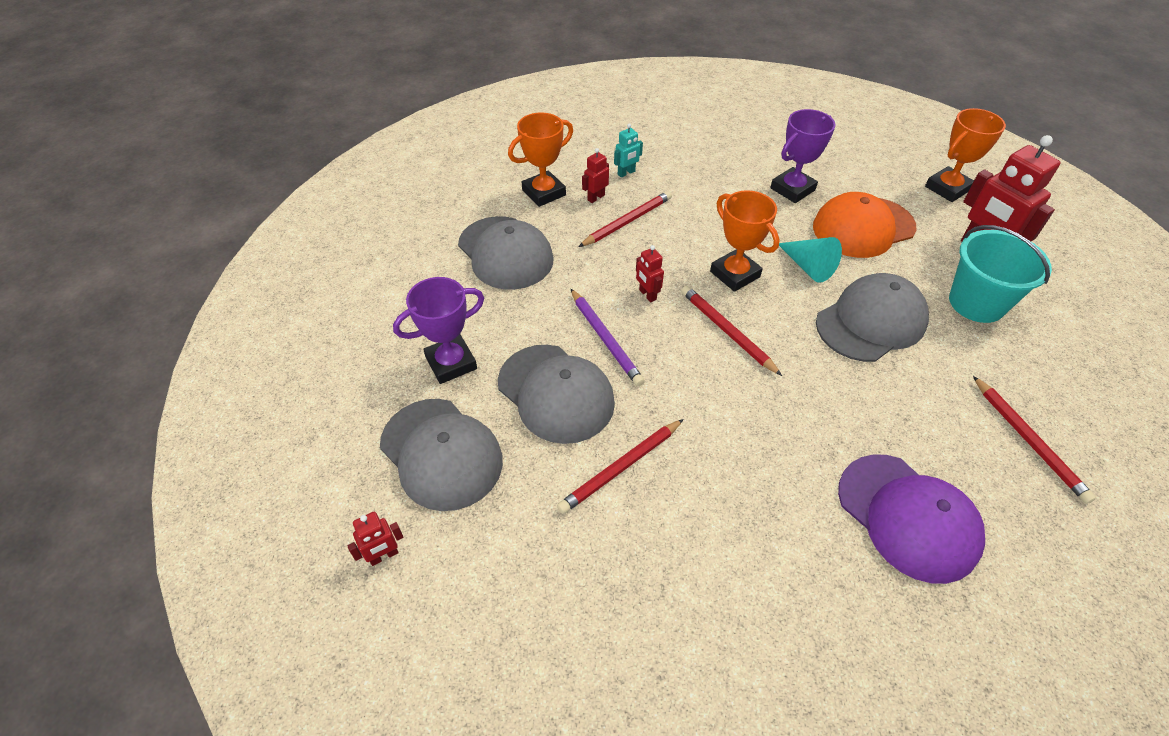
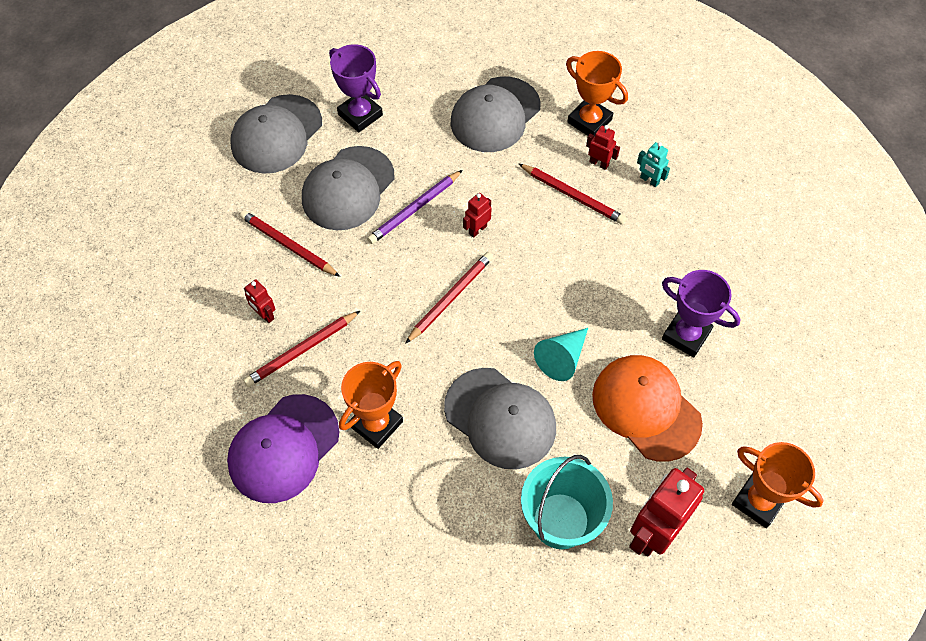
camera: 75 degrees right, 10 degrees up
red robot [348,512,403,566] -> red robot moved to [244,279,275,323]
orange trophy [710,190,780,292] -> orange trophy moved to [339,361,403,449]
red pencil [973,376,1096,504] -> red pencil moved to [243,311,360,387]

